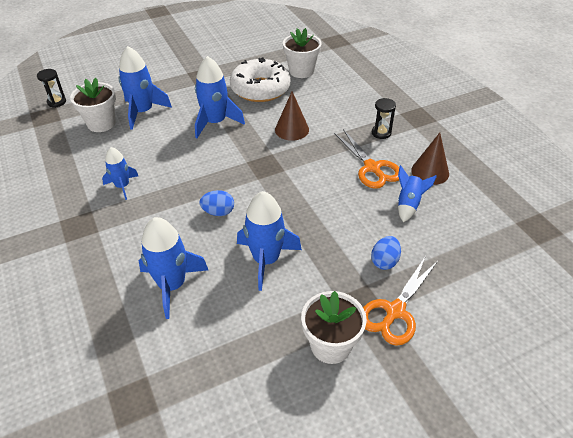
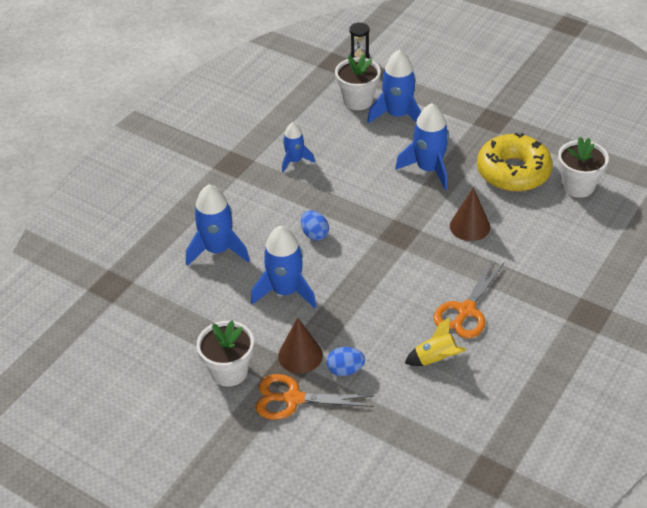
camera: 60 degrees right, 0 degrees up
white donut [230,57,291,102] -> yellow donut [477,133,553,192]
black hourglass [372,98,396,139] -> none
blue rocket [398,165,437,222] -> yellow rocket [405,317,466,366]
brown cone [411,133,449,185] -> brown cone moved to [278,317,323,374]

